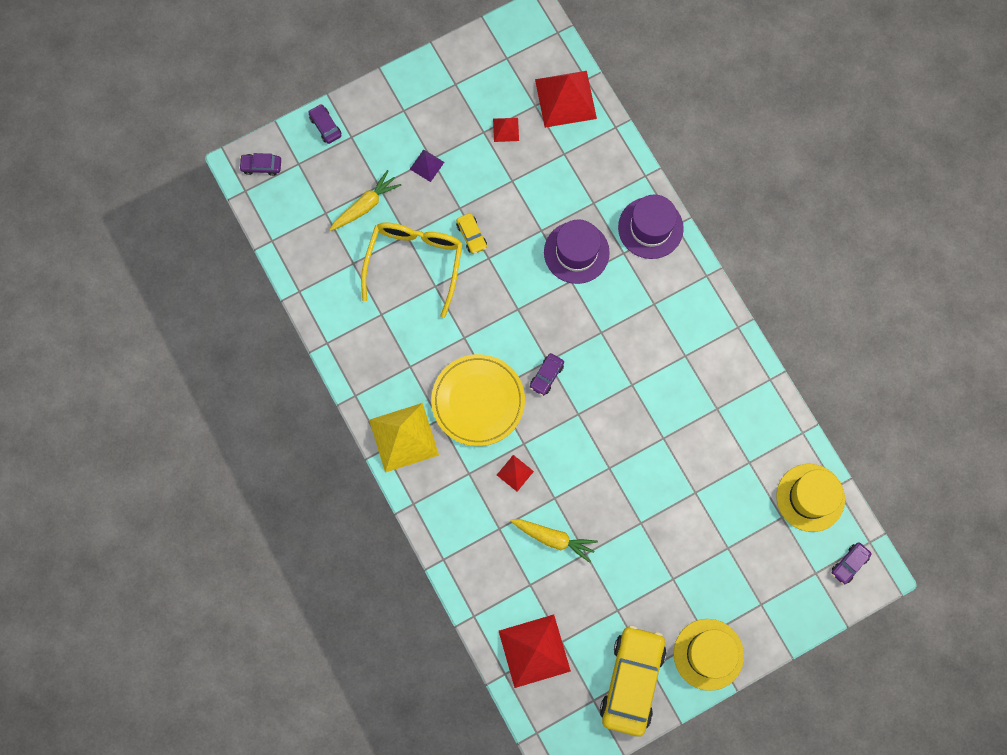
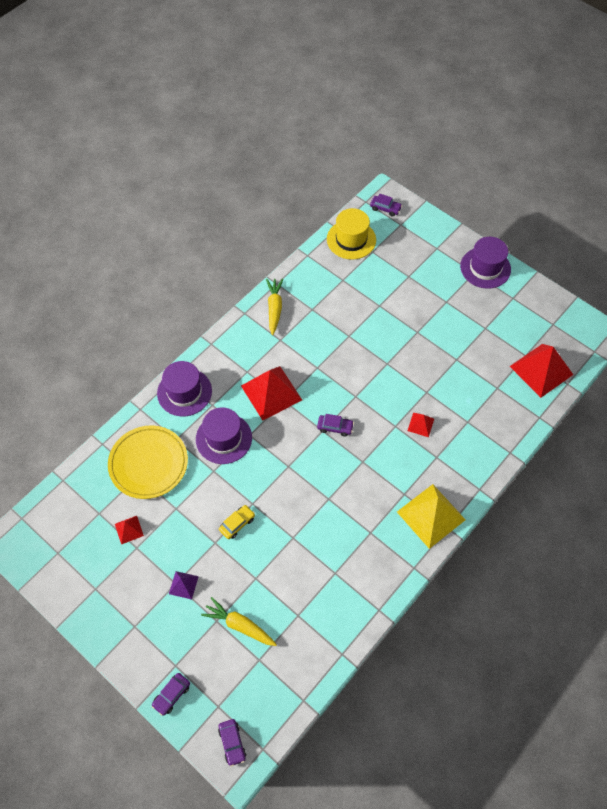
camera: 110 degrees left, 15 degrees down
yellow glasses [361,222,463,318] -> none
yellow plate [431,354,525,446] -> yellow plate moved to [108,425,188,499]
yellow carrot [510,519,598,563] -> yellow carrot moved to [266,279,283,335]
red pyramid [535,71,597,128] -> red pyramid moved to [241,366,302,420]
yellow car [600,625,666,737] -> none
yellow hat [674,619,744,691] -> purple hat [460,237,511,289]

